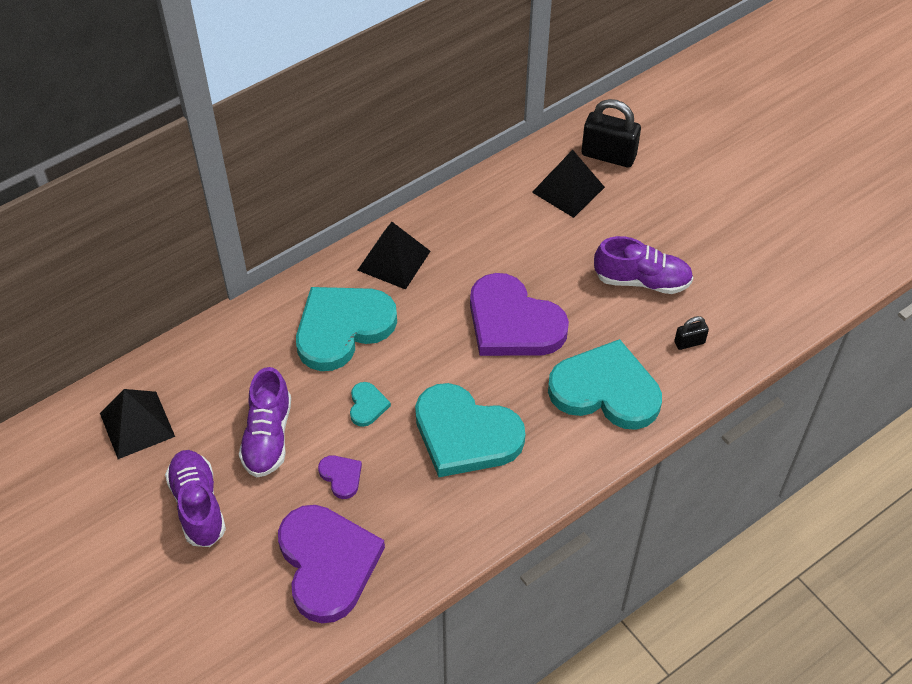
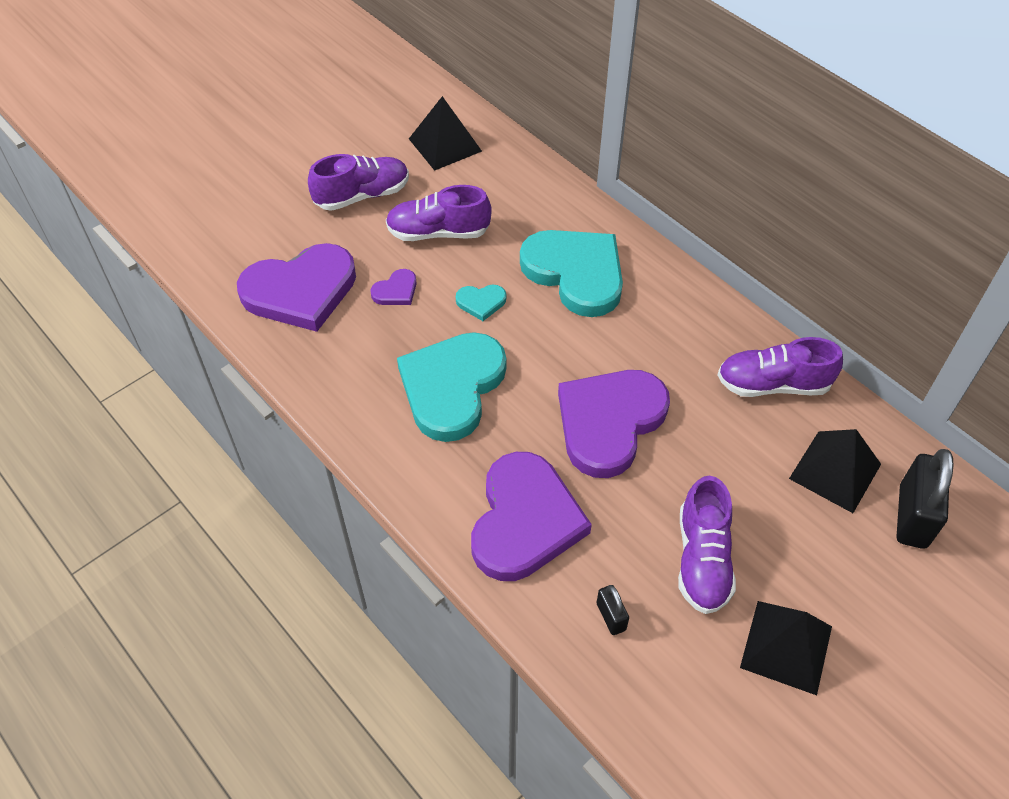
camera: 85 degrees right, 0 degrees up
black pyramid [357,222,430,290] -> black pyramid moved to [740,601,832,695]
turquoise heart [548,339,662,430] -> purple heart [471,452,592,581]
none -> purple shoe [718,337,843,397]

